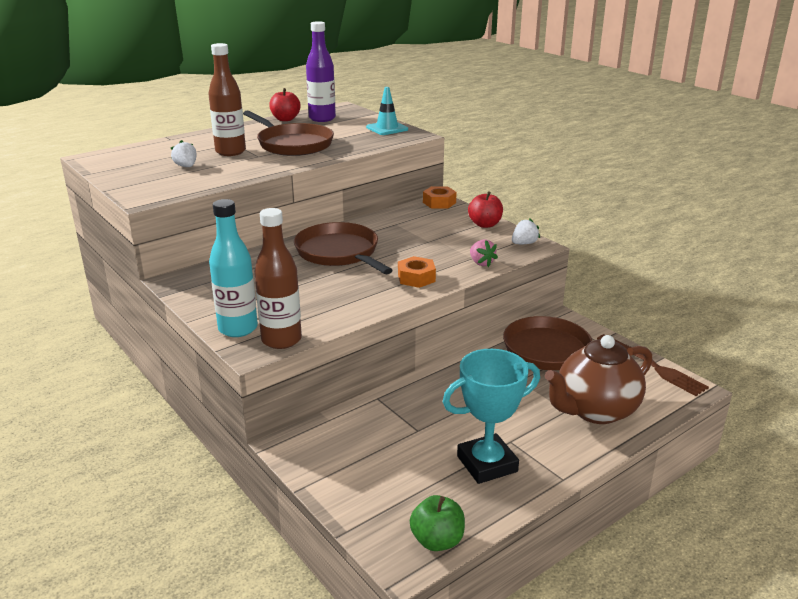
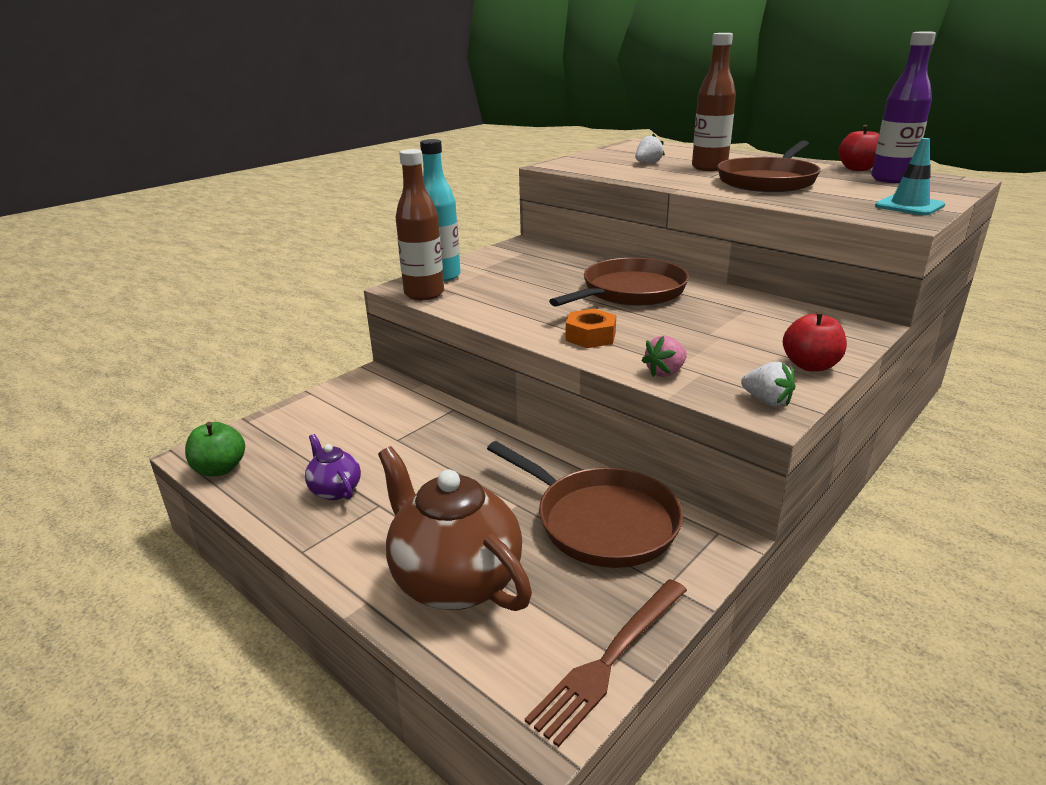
camera: 80 degrees right, 0 degrees up
orange nut [423,186,457,209] -> none
turquoise trophy [443,349,540,484] -> purple teapot [305,434,361,500]

